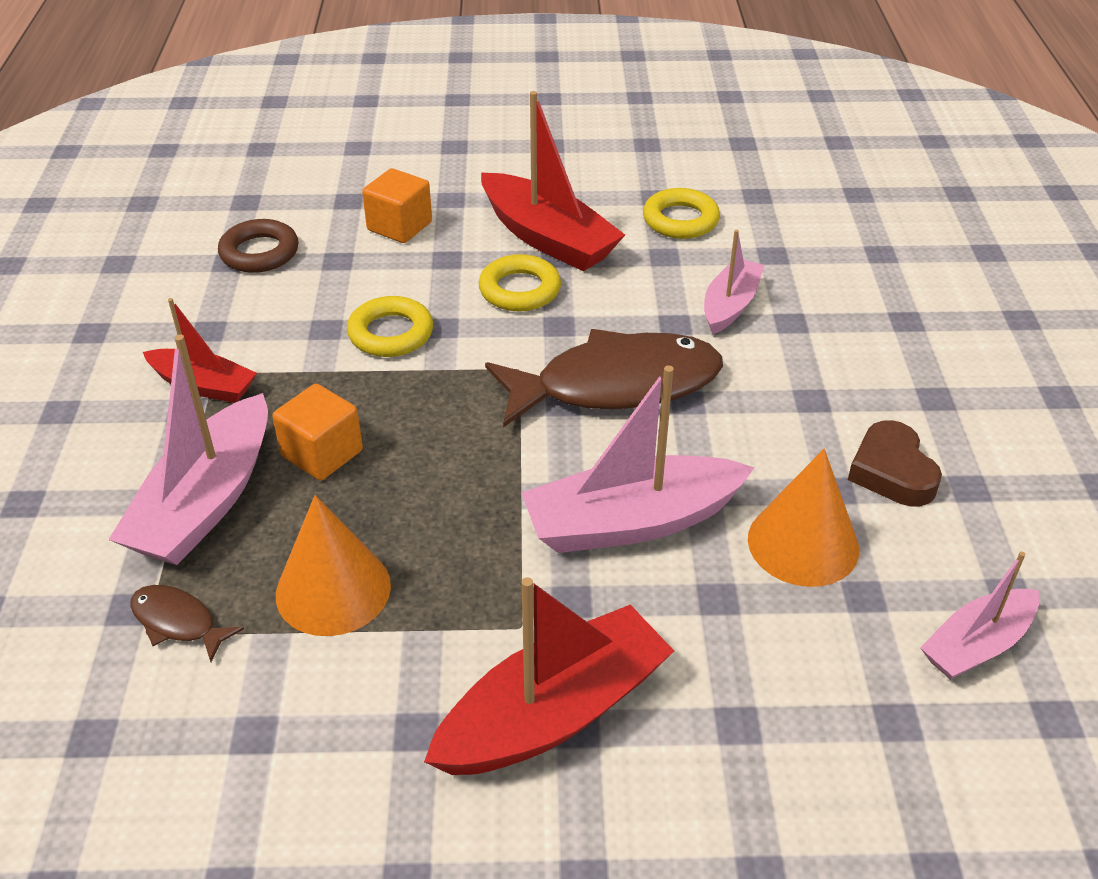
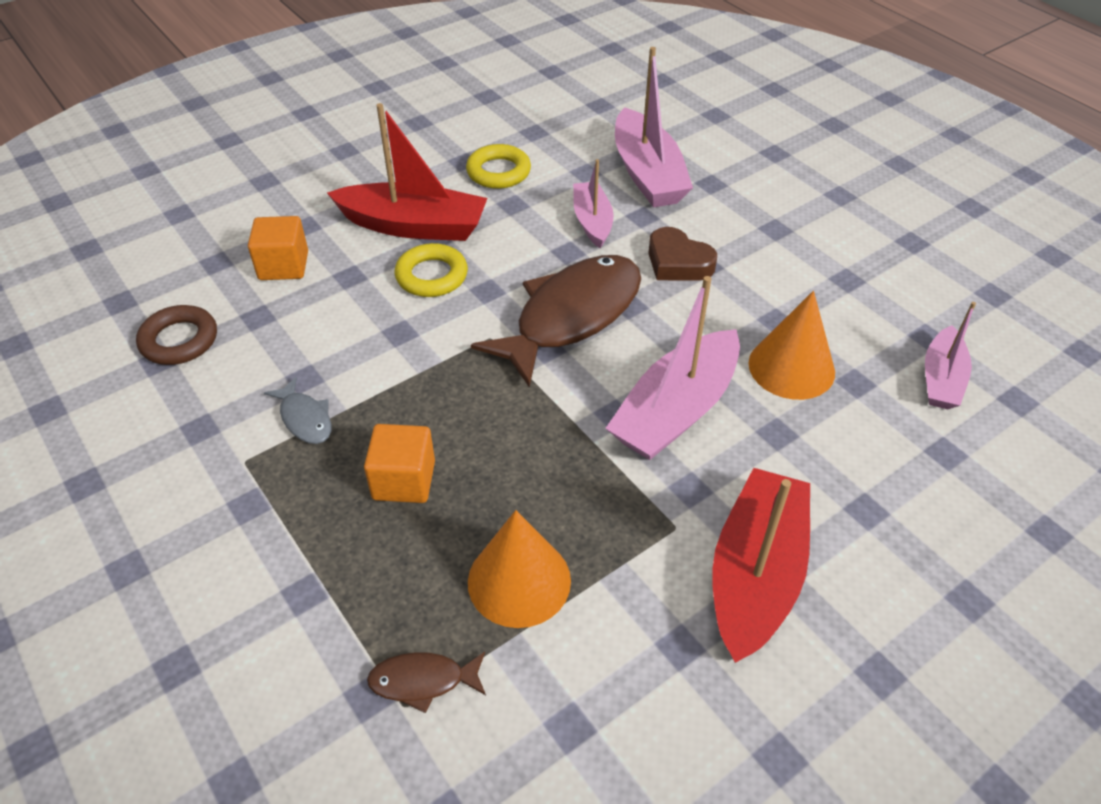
camera: 35 degrees left, 5 degrees up
pink boat [108,334,268,565] -> pink boat moved to [615,47,693,208]
red boat [143,298,257,403] -> none
yellow ring [347,296,433,357] -> none
brown heart [848,420,942,507] -> brown heart moved to [648,227,717,281]
none -> grey fish [264,377,332,444]

